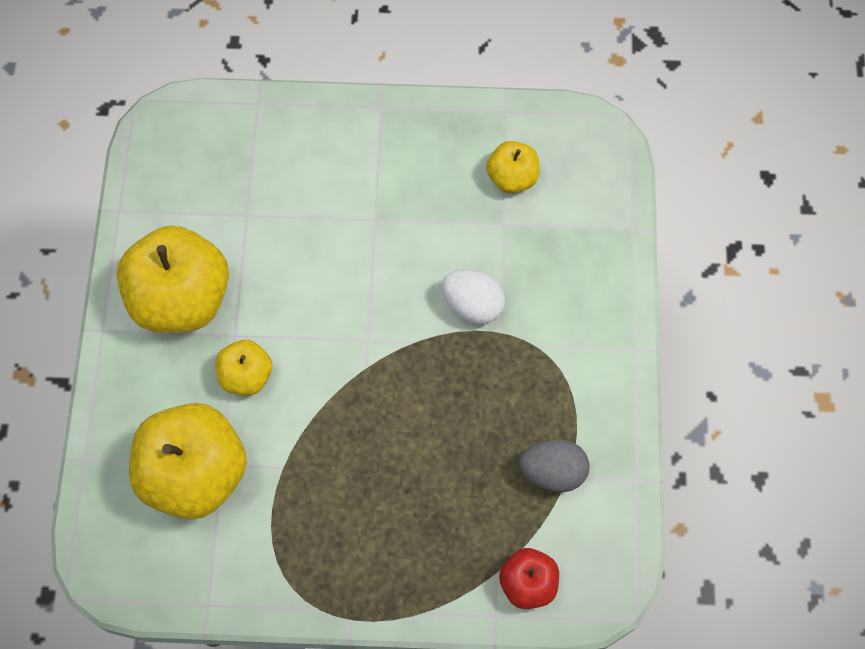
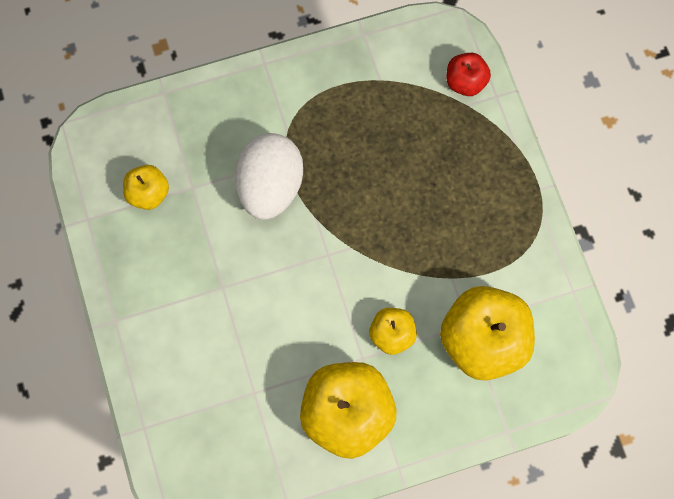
camera: 110 degrees left, 5 degrees up
white egg [442,270,505,324] -> white egg [235,133,303,220], size x1.63
grey egg [519,439,590,492] -> none

